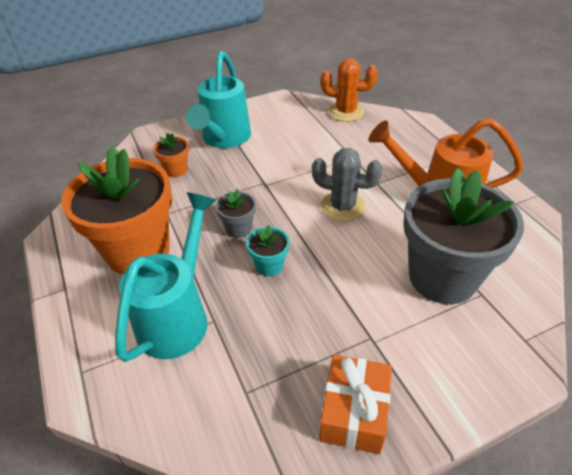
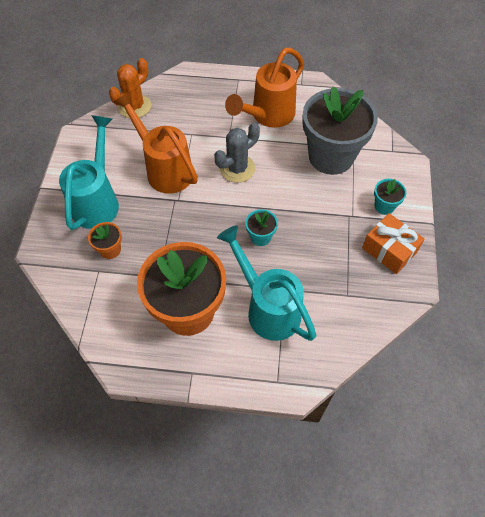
camera: 60 degrees left, 15 degrees up
turquoise watering can [186,51,251,148] -> turquoise watering can turned 120 degrees counterclockwise [59,115,119,230]
grey flower pot [216,189,256,238] -> none
none -> orange watering can [113,92,198,194]
none -> turquoise flower pot [374,179,406,215]

